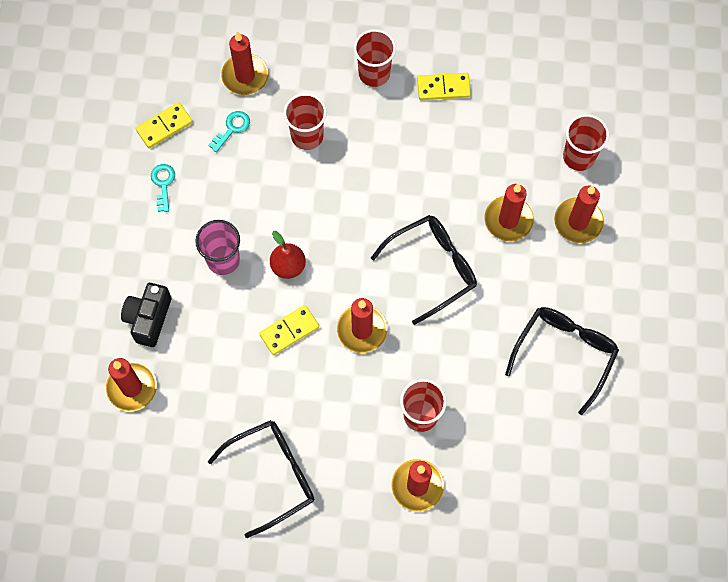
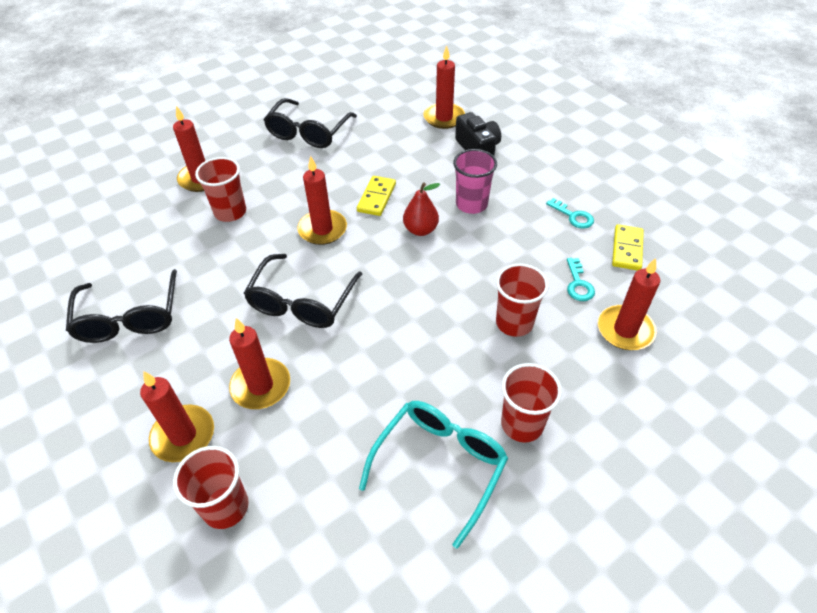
camera: 140 degrees right, 20 degrees down
yellow domino [417,73,471,100] -> turquoise glasses [359,401,508,549]

